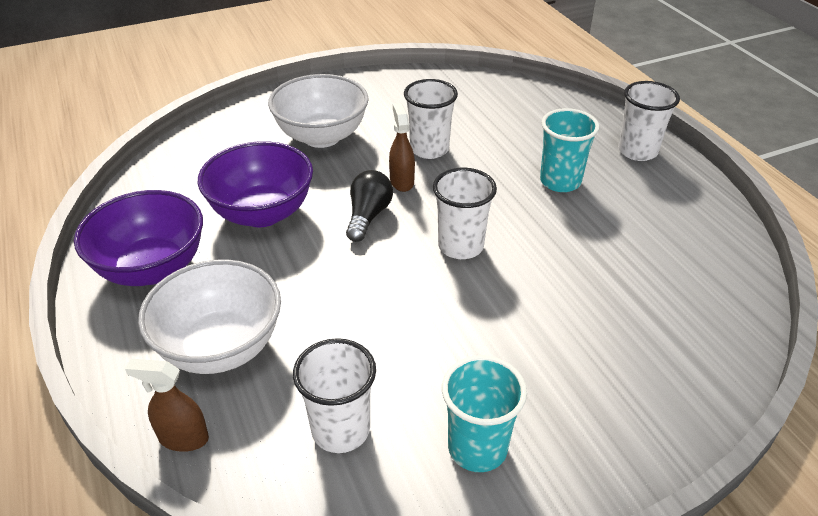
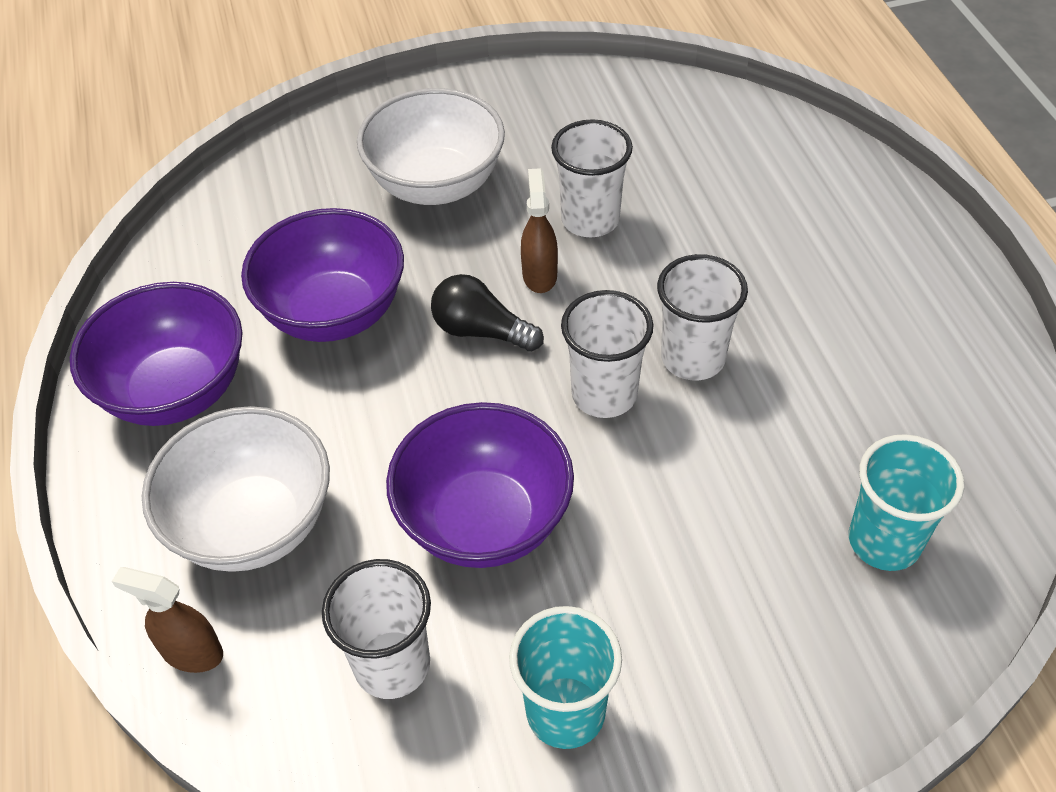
camera: 10 degrees right, 10 degrees up
black light bulb [346,170,393,242] -> black light bulb turned 90 degrees counterclockwise [431,274,544,352]
turquoise cup [540,108,600,192] -> turquoise cup moved to [849,434,964,571]
white cup [618,81,680,161] -> white cup moved to [657,254,748,380]
none -> purple bowl [386,402,574,568]

